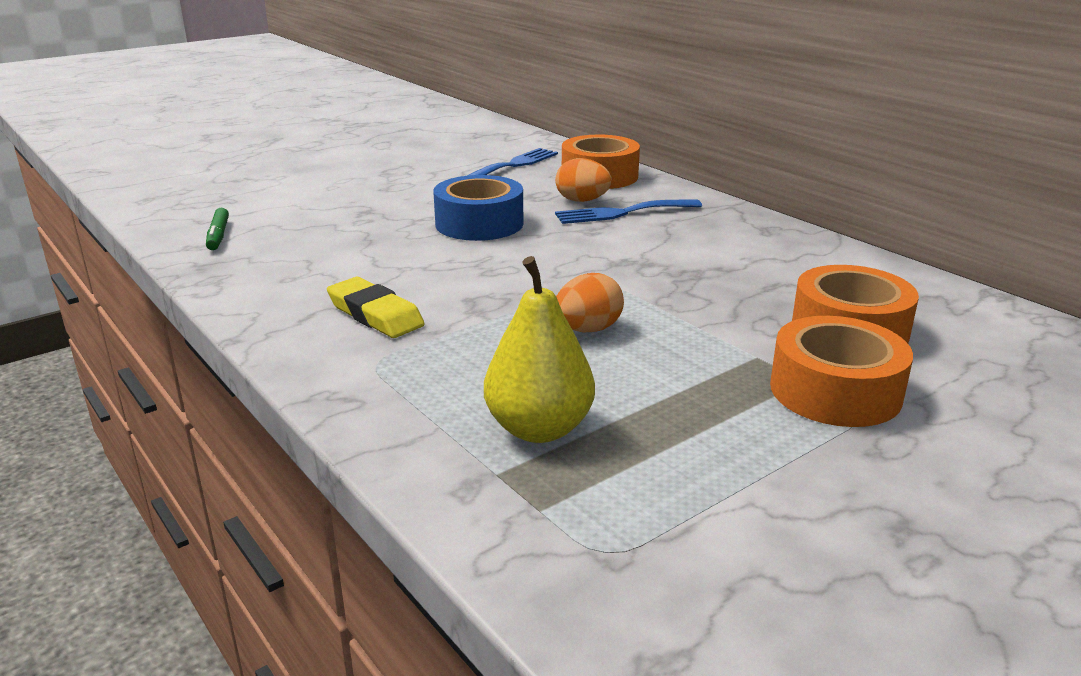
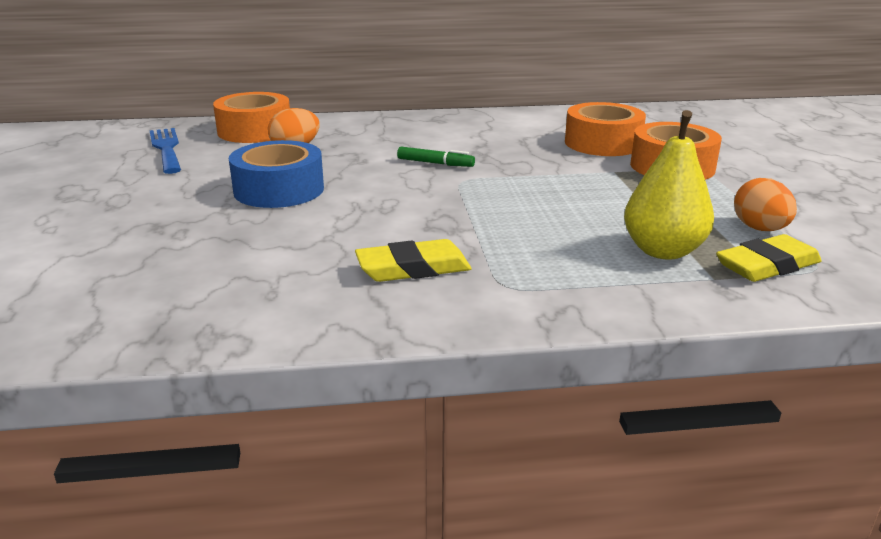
camera: 60 degrees left, 0 degrees up
green marker [206,208,229,250] -> green marker moved to [397,147,475,167]
blue fork [555,199,702,224] -> none
orange egg [556,273,624,332] -> orange egg moved to [734,178,797,231]
none -> yellow eraser [716,234,822,282]

